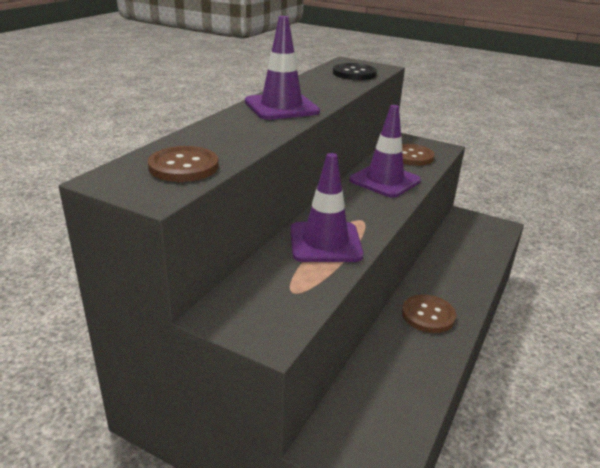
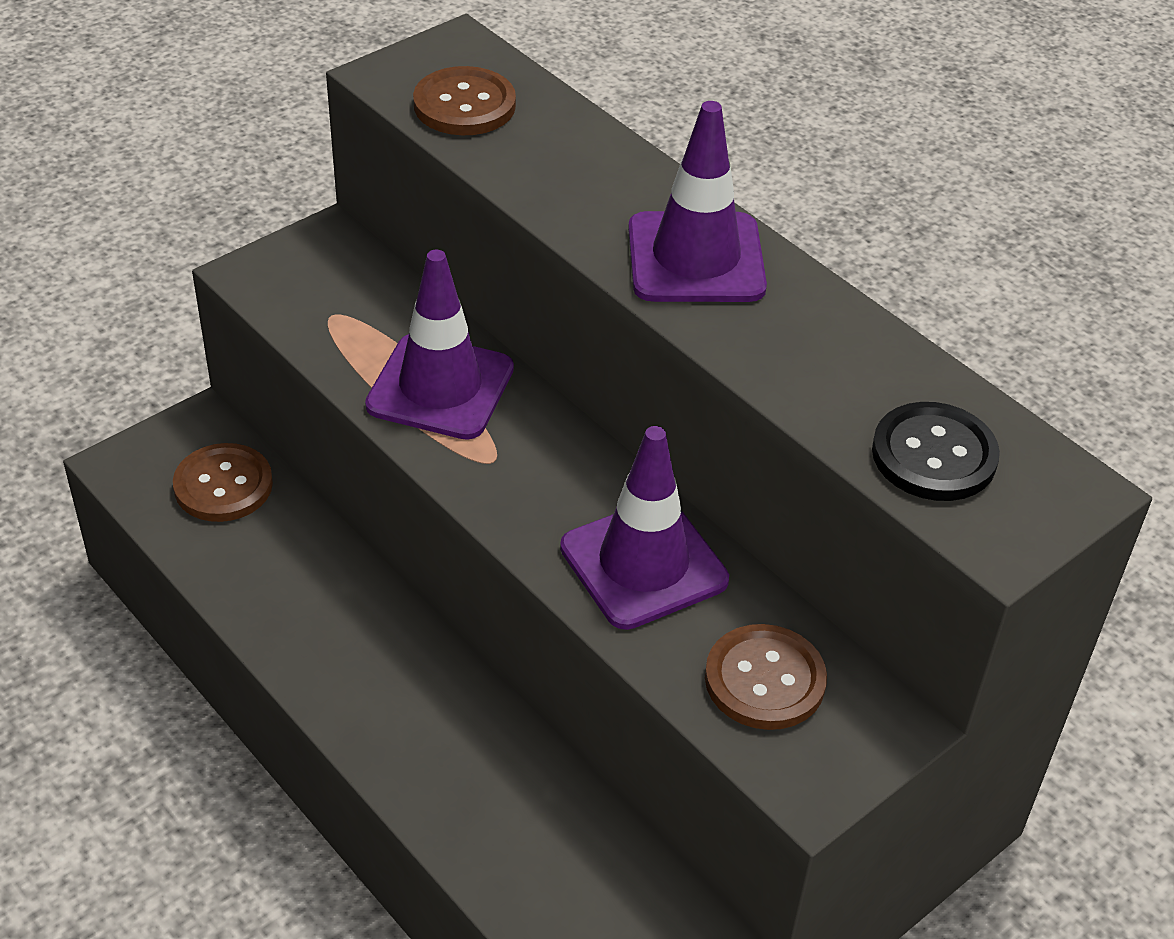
camera: 110 degrees right, 15 degrees up
brown button [402,294,456,333] -> brown button moved to [173,443,273,522]

